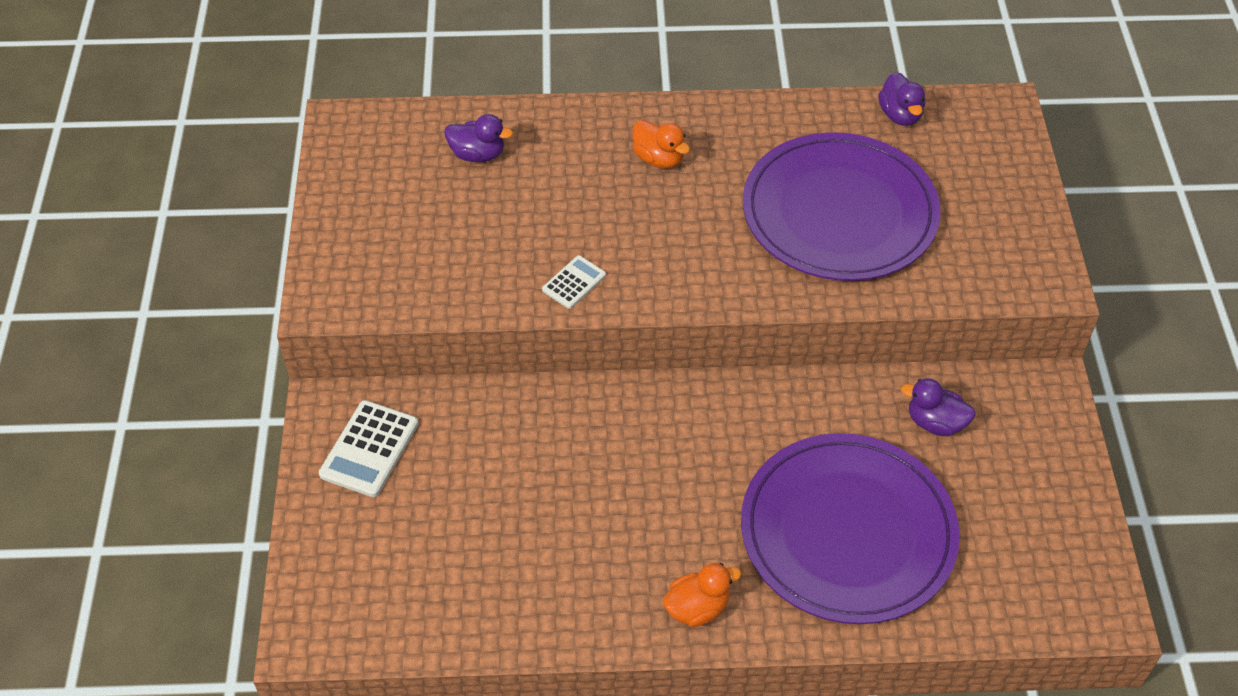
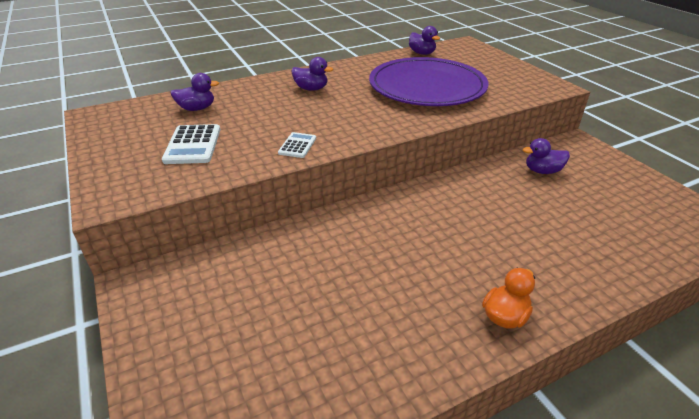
camera: 25 degrees left, 15 degrees down
white calculator [319,400,418,497] -> white calculator moved to [162,124,220,164]
orange duck [632,120,690,169] -> purple duck [291,57,333,91]
purple plate [741,433,960,624] -> none

